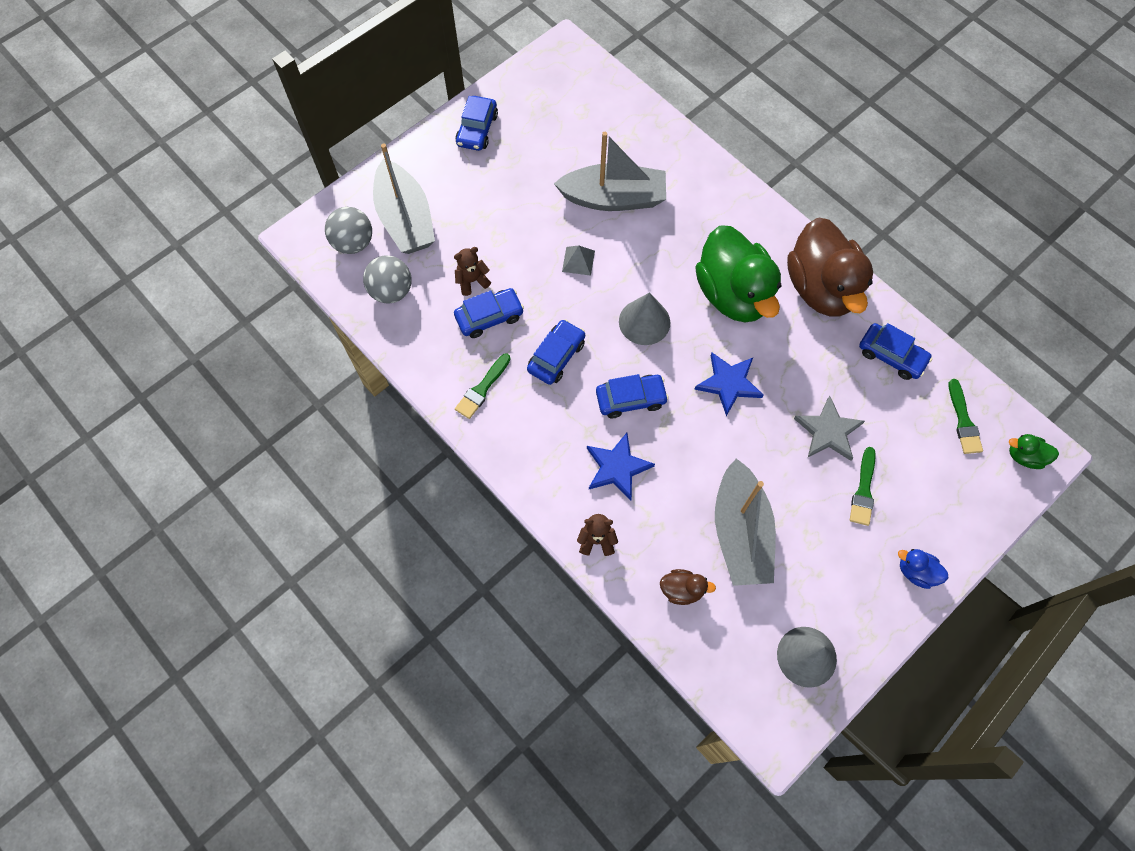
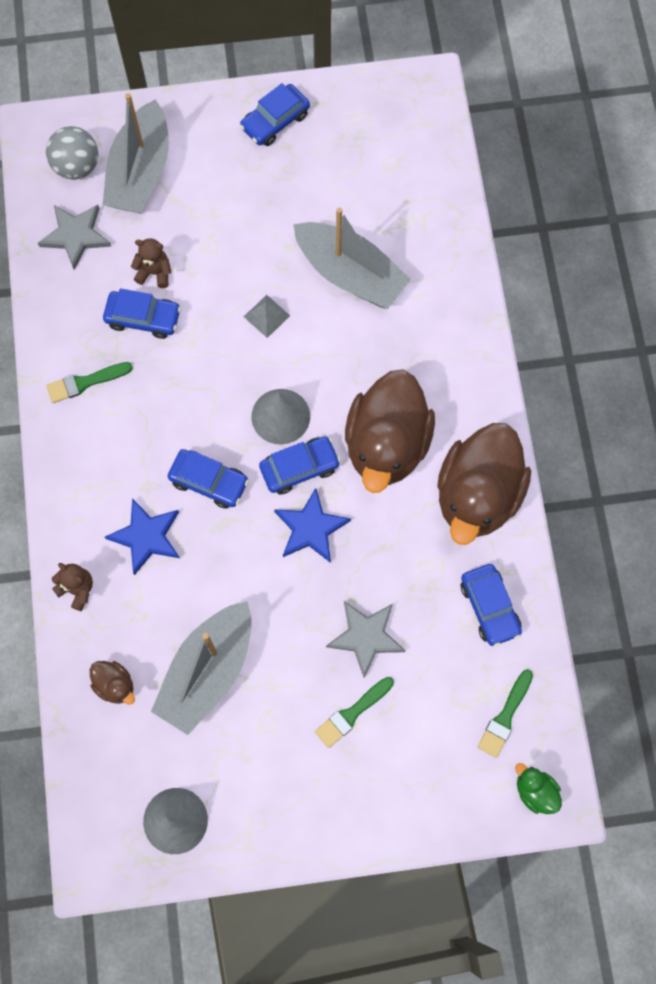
camera: 35 degrees right, 5 degrees up
grey ball [363,256,412,304] -> grey star [38,205,111,270]
blue car [527,319,585,385] -> blue car moved to [259,436,340,495]
green duck [695,225,782,322] -> brown duck [345,369,435,493]
blue duck [898,549,948,589] -> none

